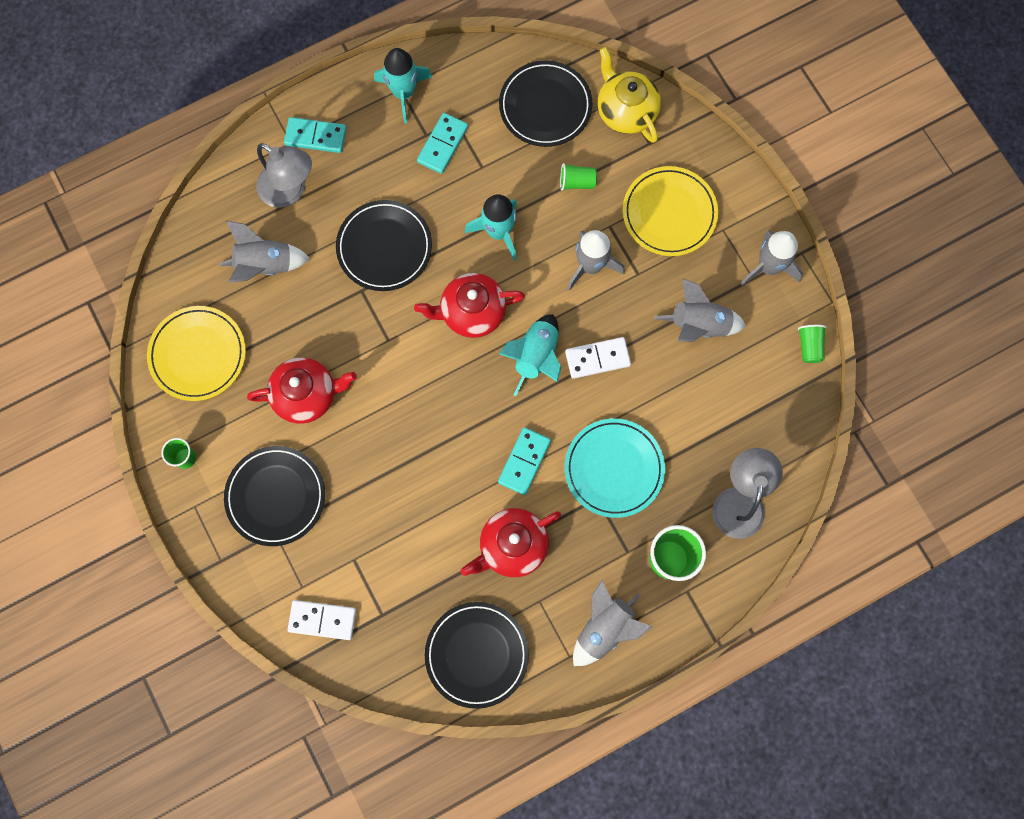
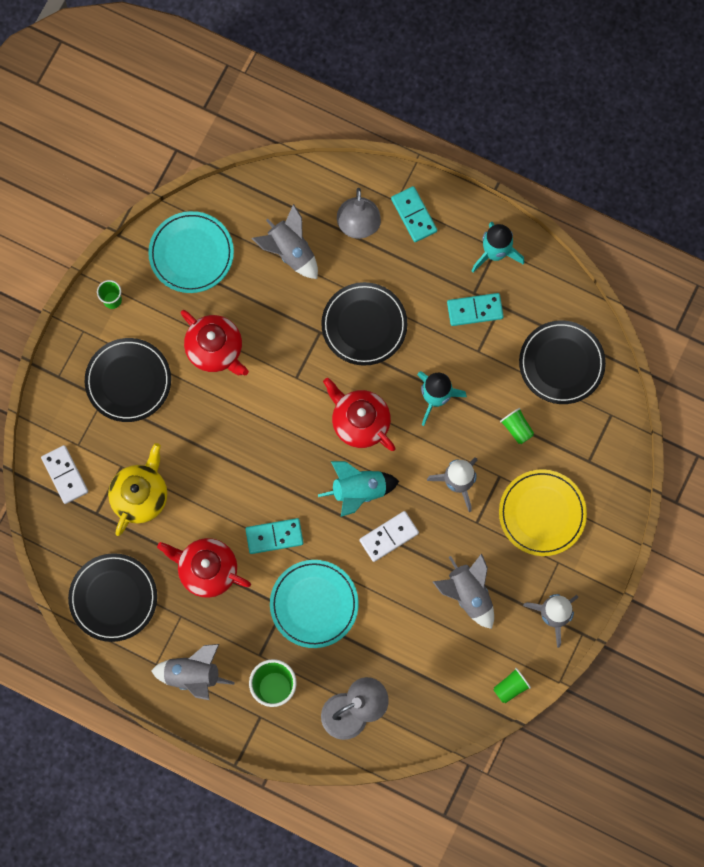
camera: 55 degrees right, 0 degrees up
yellow plate [147,306,246,401] -> turquoise plate [148,211,234,293]
white domino [565,337,631,379] -> white domino turned 75 degrees counterclockwise [360,511,419,562]
yellow teapot [598,47,661,143] -> yellow teapot moved to [108,443,167,536]

